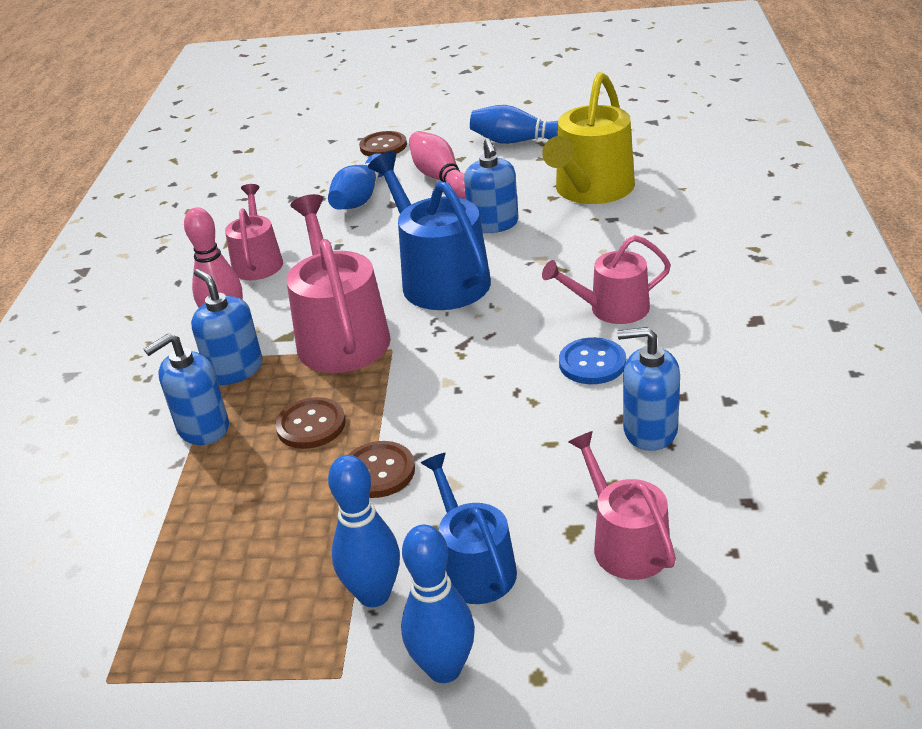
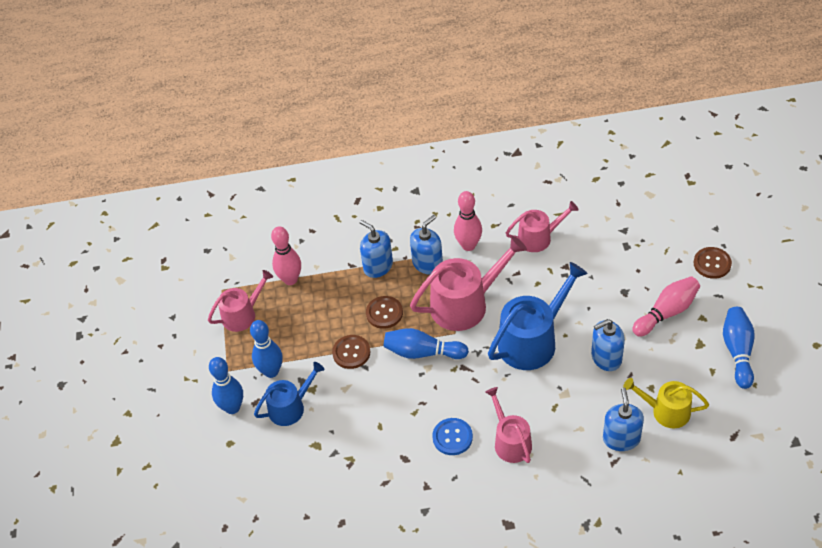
camera: 80 degrees right, 15 degrees up
blue bowling pin [328,153,384,210] -> blue bowling pin moved to [383,328,469,359]
yellow watering can [542,72,635,204] -> yellow watering can [623,378,709,428], size x0.61
pink watering can [569,431,676,580] -> pink watering can moved to [208,270,273,332]
blue soap dispenser [617,327,680,451] -> blue soap dispenser moved to [603,387,644,451]
none -> pink bowling pin [271,226,301,285]

